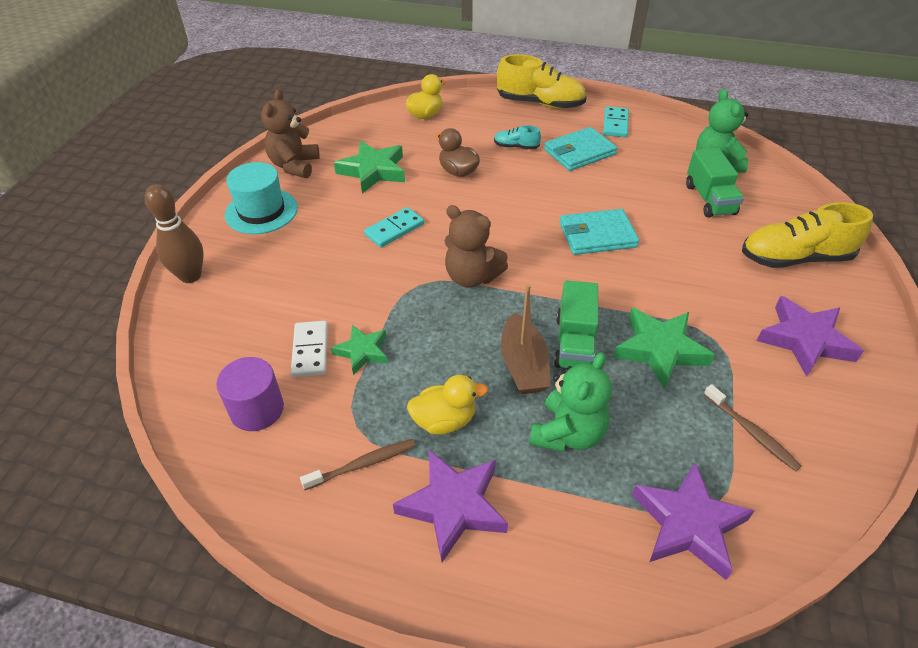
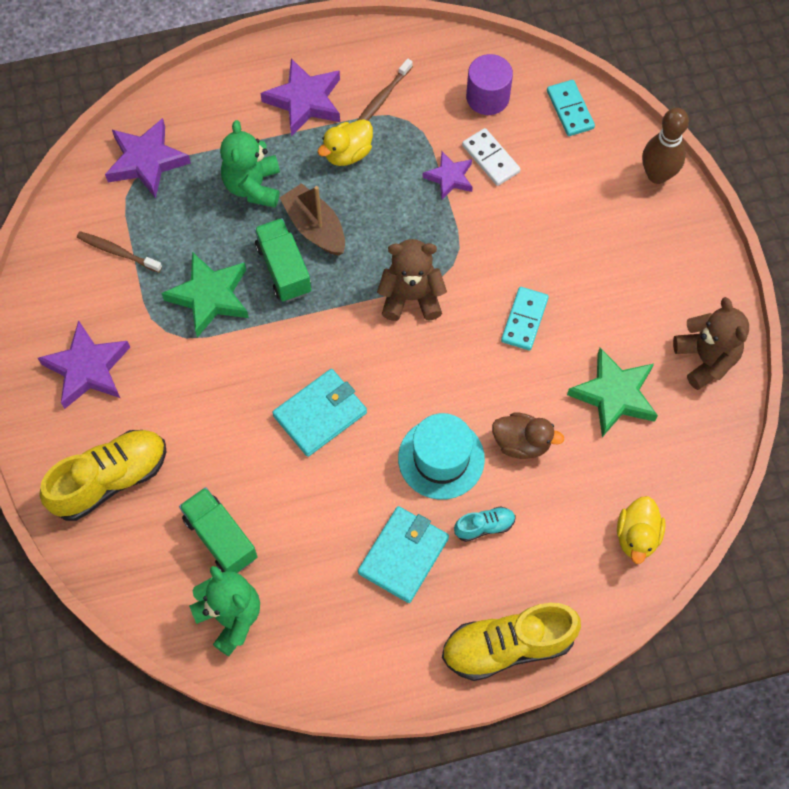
camera: 150 degrees right, 20 degrees up
turquoise hat [225,162,298,234] -> turquoise hat moved to [398,413,485,500]
green star [331,325,388,375] -> purple star [423,151,473,199]
turquoise domino [603,106,629,137] -> turquoise domino moved to [547,80,595,136]

